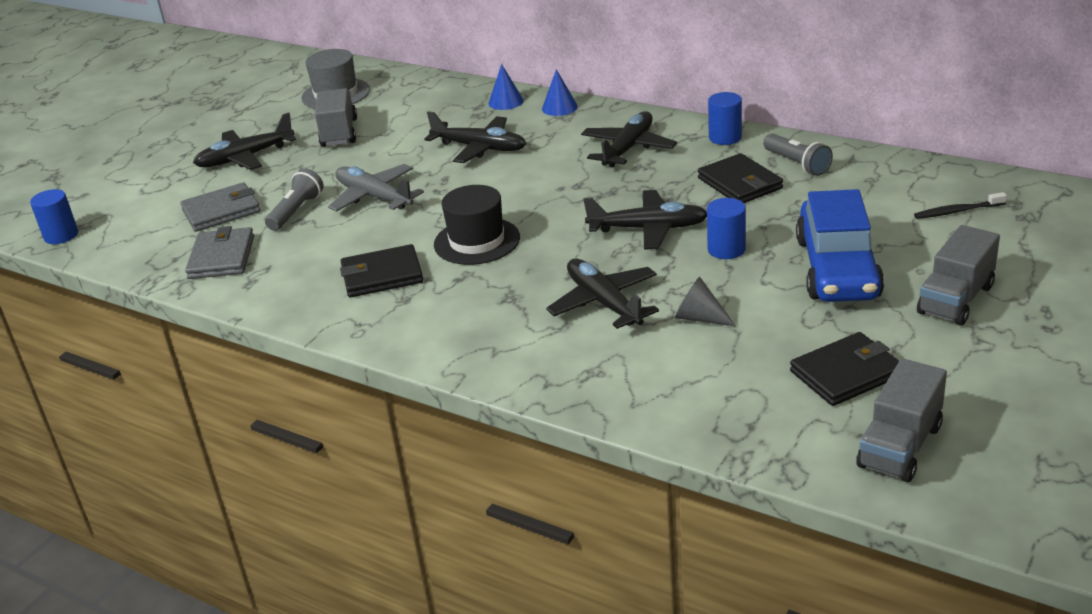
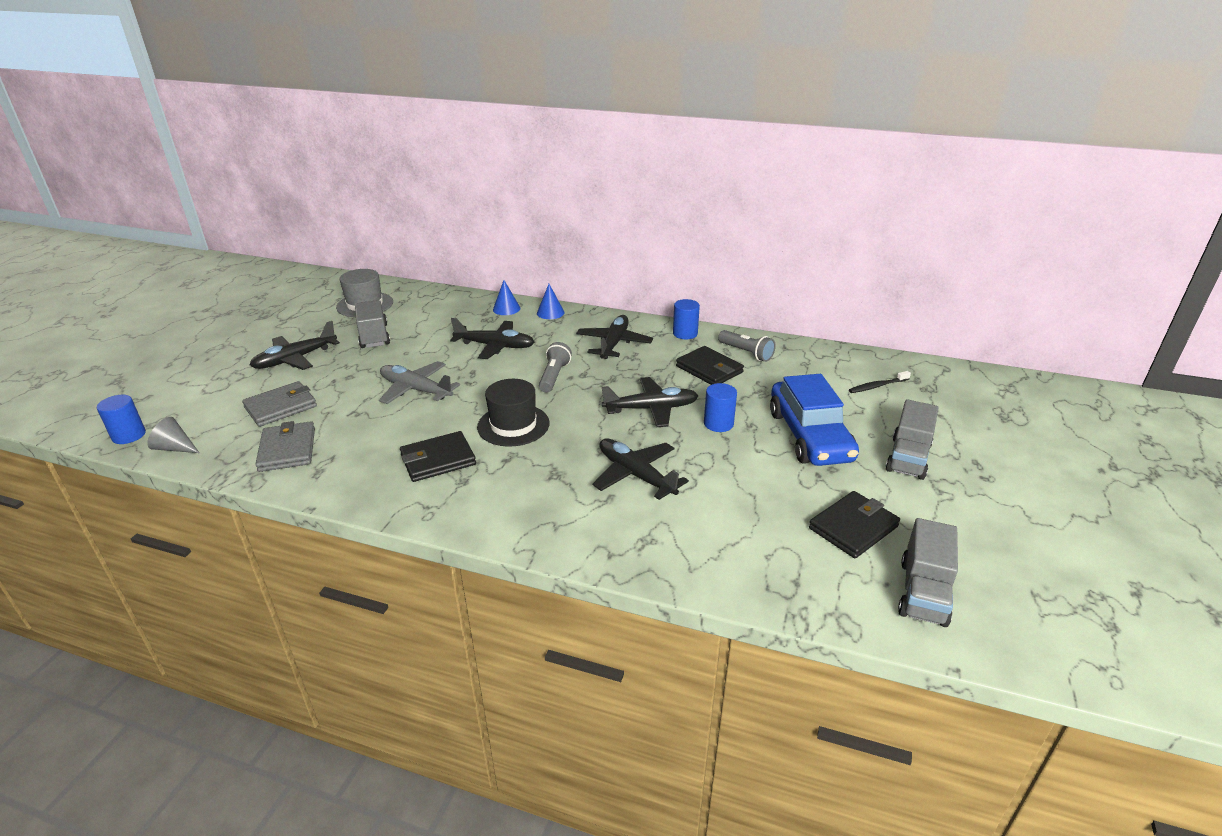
camera: 15 degrees left, 0 degrees up
grey flashlight [265,168,324,231] -> grey flashlight moved to [539,342,572,393]
grey cone [675,277,736,326] -> grey cone moved to [147,417,199,453]

